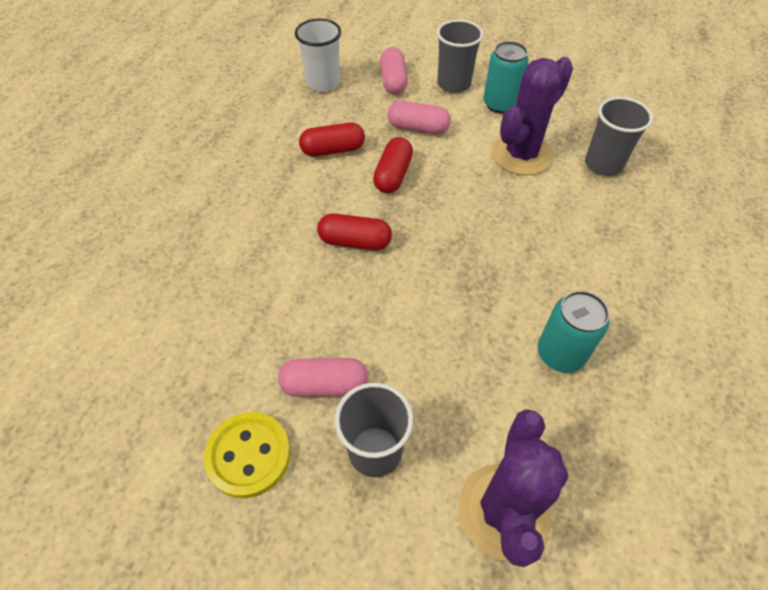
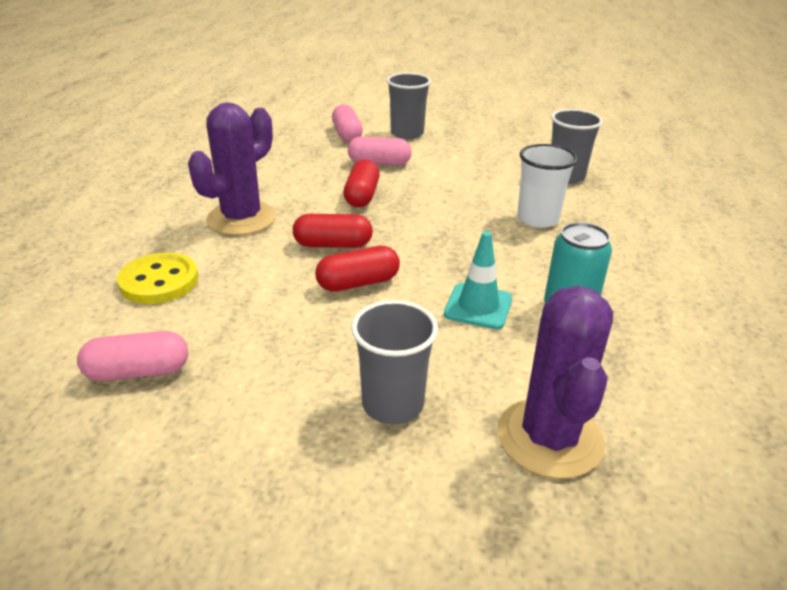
camera: 10 degrees left, 20 degrees down
yellow button [204,412,291,498] -> yellow button moved to [117,252,198,304]
pink capsule [278,358,368,397] -> pink capsule moved to [77,331,188,381]
white cup [295,19,341,92] -> white cup moved to [517,144,578,228]
red capsule [299,123,365,157] -> red capsule moved to [315,246,400,292]
turquoise can [483,41,529,114] -> none
purple cactus [492,57,573,176] -> purple cactus moved to [188,103,276,235]
none -> turquoise traffic cone [444,231,512,329]

